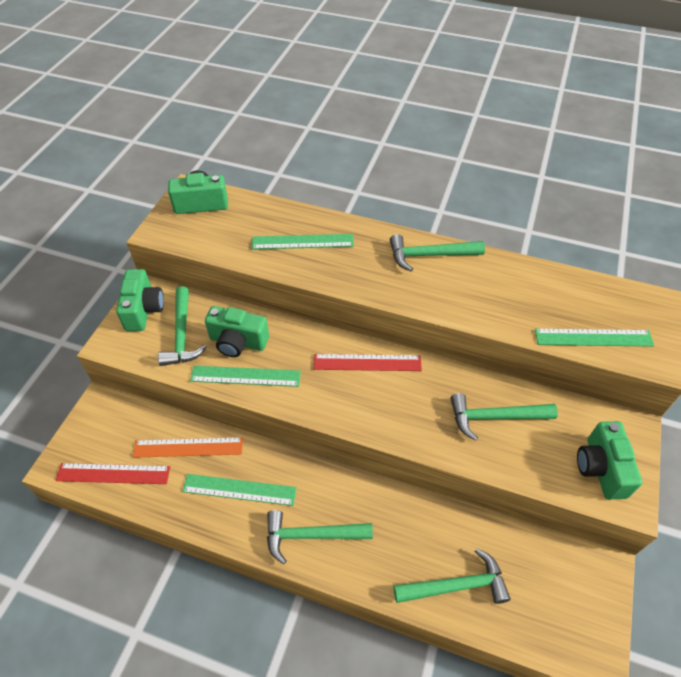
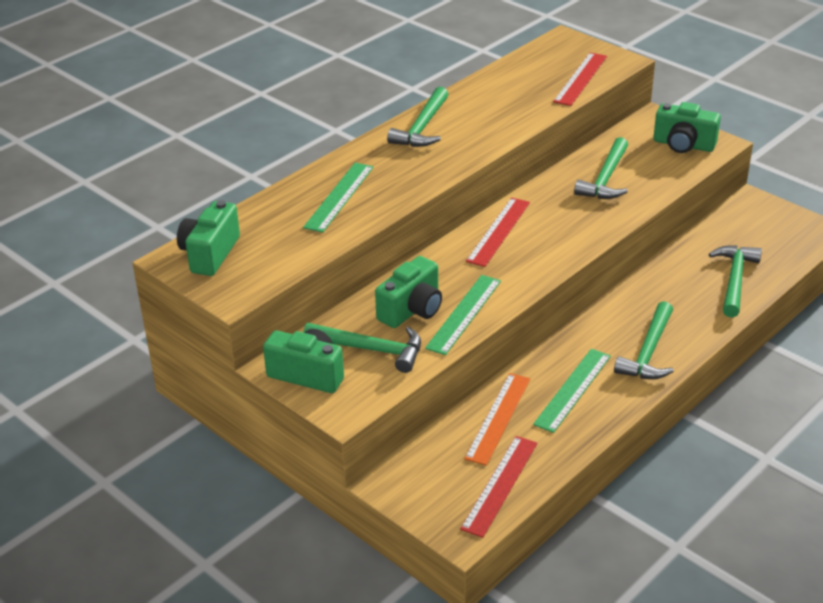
camera: 65 degrees left, 15 degrees down
green ruler [535,329,654,347] -> red ruler [553,53,607,106]

